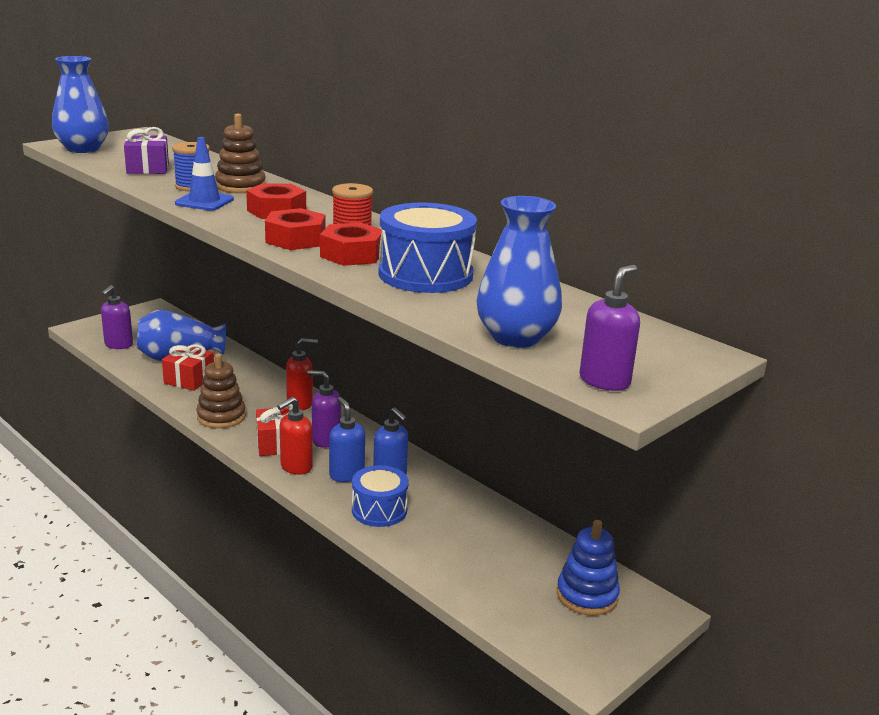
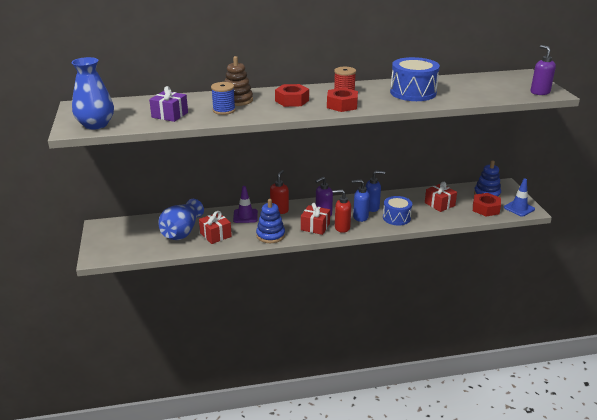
camera: 55 degrees left, 5 degrees up
purple soap dispenser [101,285,133,349] -> none
blue traffic cone [175,137,234,211] -> blue traffic cone moved to [504,179,535,217]
brown stacking toy [196,354,246,429] -> blue stacking toy [256,199,285,243]
red soap dispenser [277,397,313,475] -> red soap dispenser turned 105 degrees clockwise [333,189,351,233]
red nut [320,222,382,266] -> red nut moved to [473,193,501,216]
blue vase [476,196,562,348] -> none
none -> purple traffic cone [233,186,258,223]
none -> red gift [425,182,457,212]

